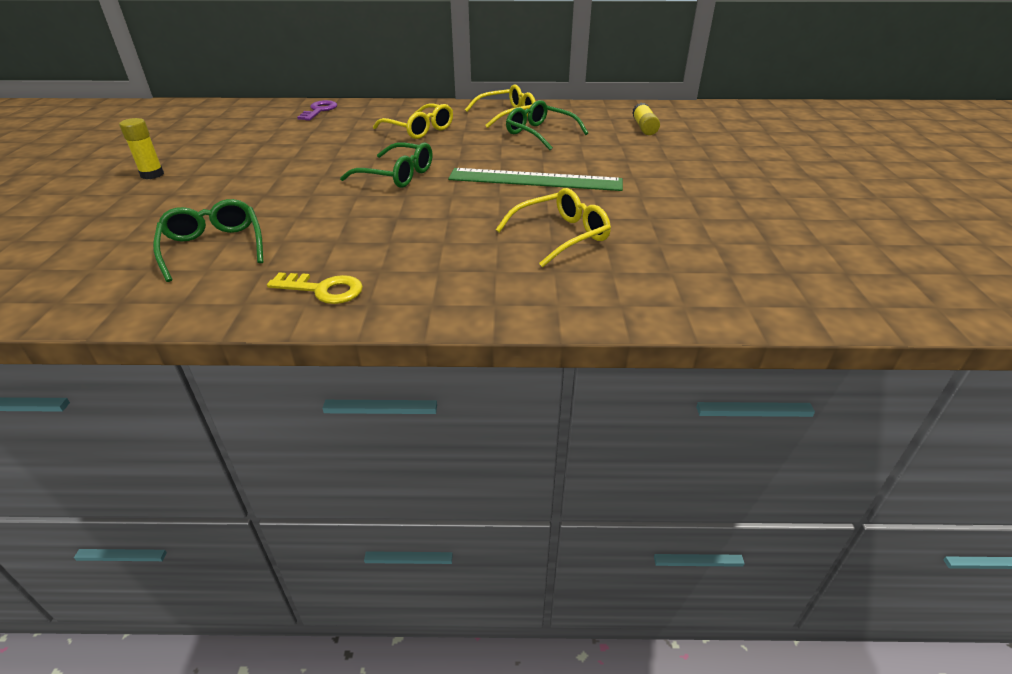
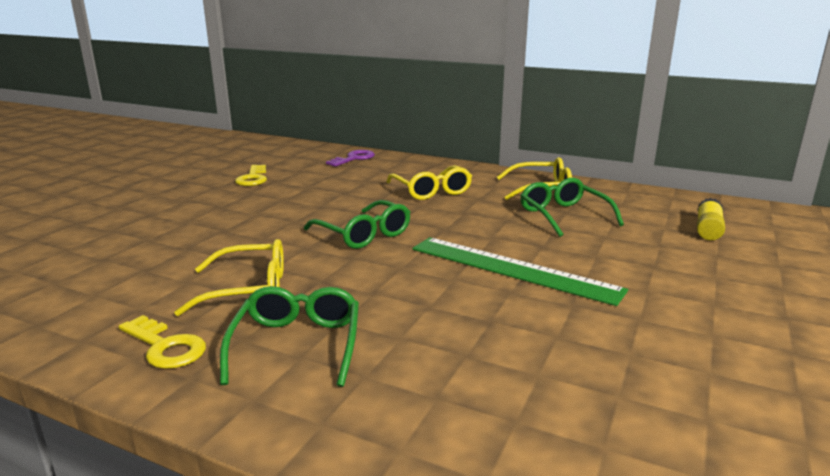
camera: 25 degrees right, 15 degrees down
yellow glue stick [119,118,164,179] -> none
green glasses [153,199,263,282] -> green glasses moved to [220,286,359,387]
yellow glasses [496,188,611,268] -> yellow glasses moved to [174,239,284,316]
none -> yellow key [235,165,267,186]

